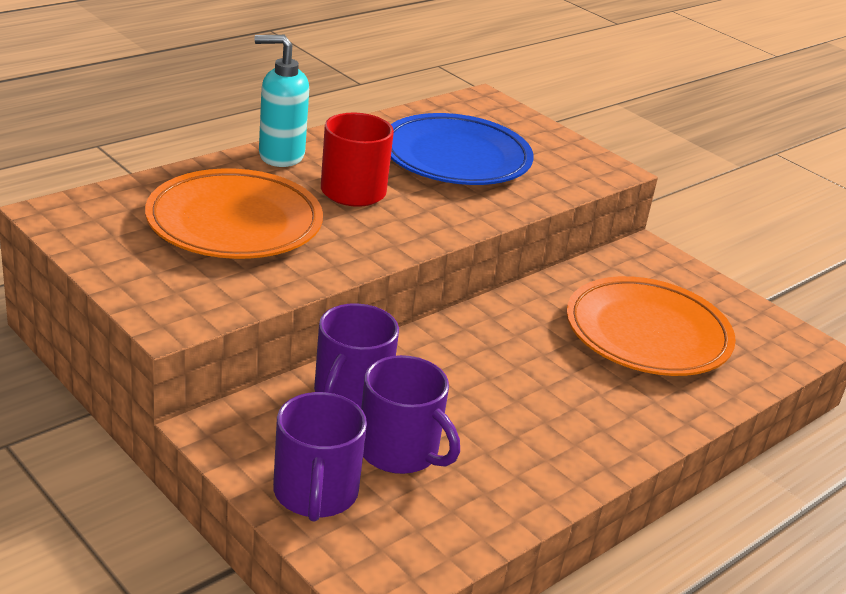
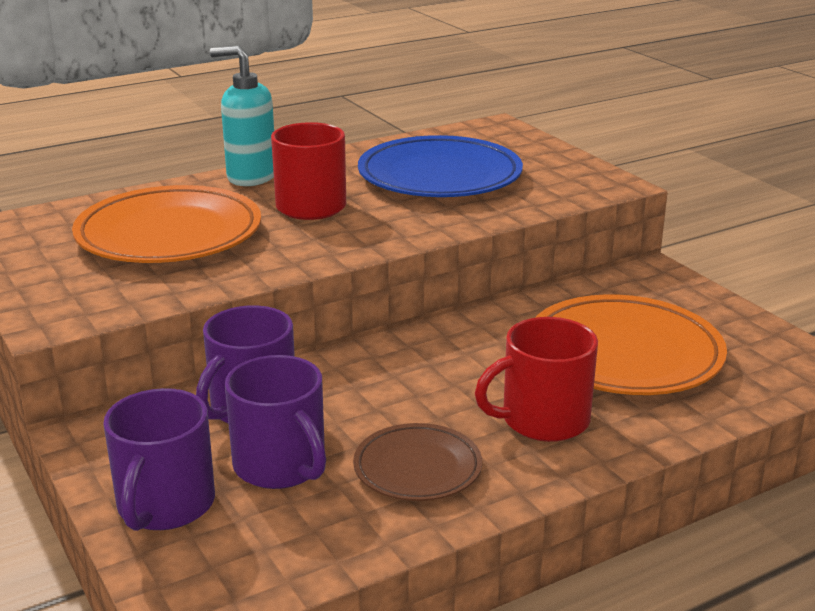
camera: 15 degrees right, 5 degrees down
none -> brown plate [353,423,482,501]
none -> red mug [475,317,598,442]

